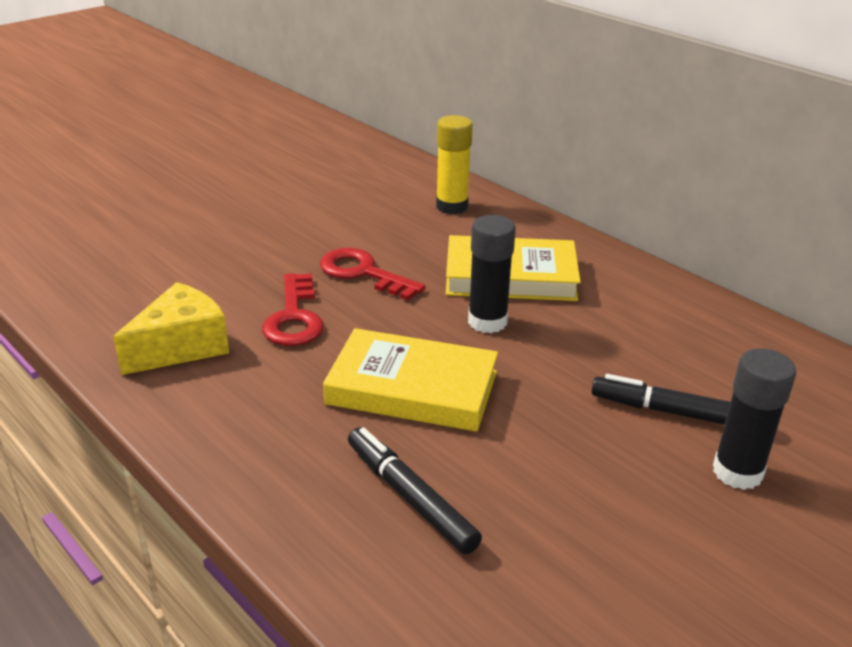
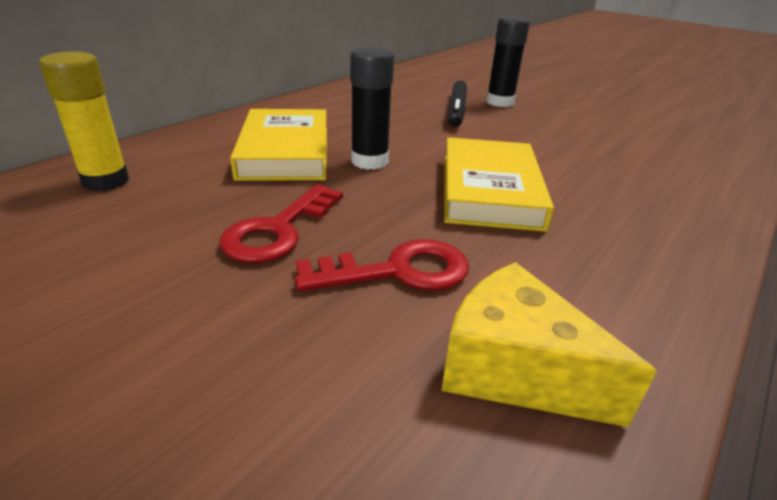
camera: 100 degrees left, 0 degrees up
black marker [348,427,482,554] -> none

